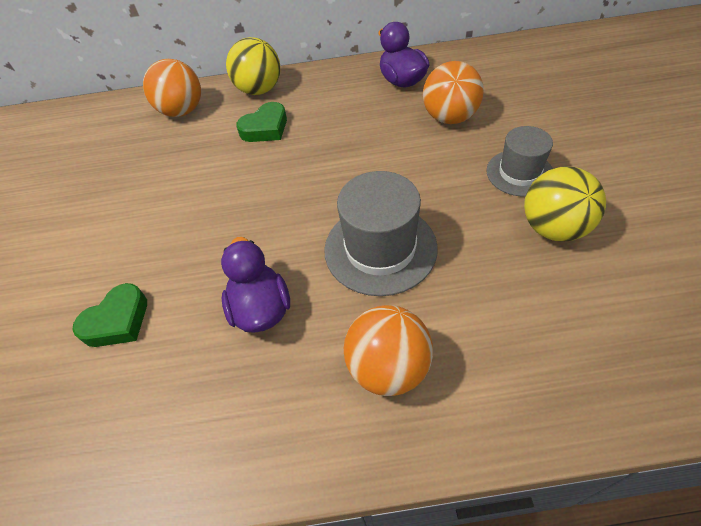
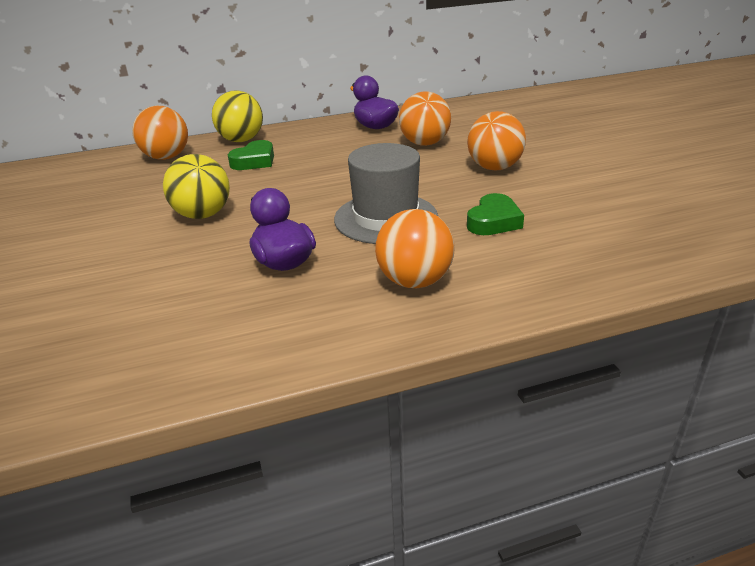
camera: 15 degrees left, 20 degrees down
green heart [73,283,147,347] -> green heart moved to [467,193,524,235]
grey hat [486,126,553,196] -> orange ball [467,111,526,171]
yellow ball [524,166,606,242] -> yellow ball moved to [163,154,230,219]

